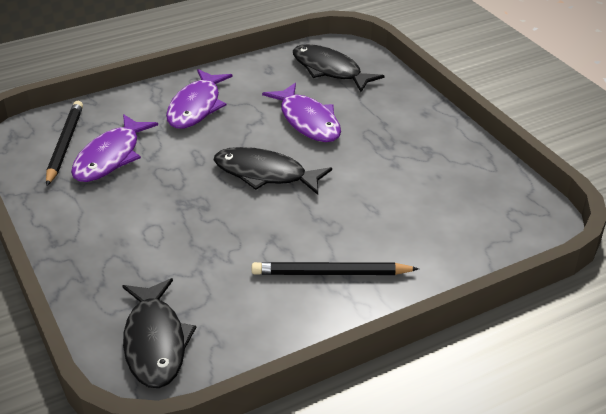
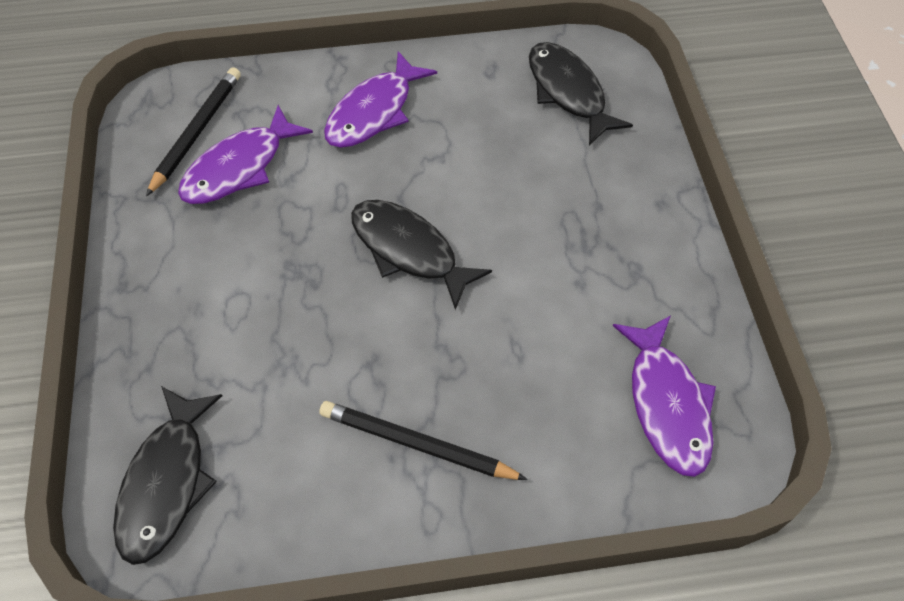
camera: 20 degrees right, 20 degrees up
purple fish [262,83,341,142] -> purple fish moved to [613,315,716,477]

